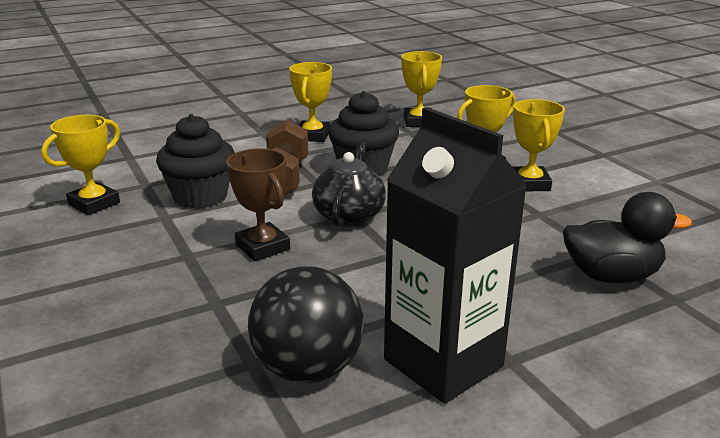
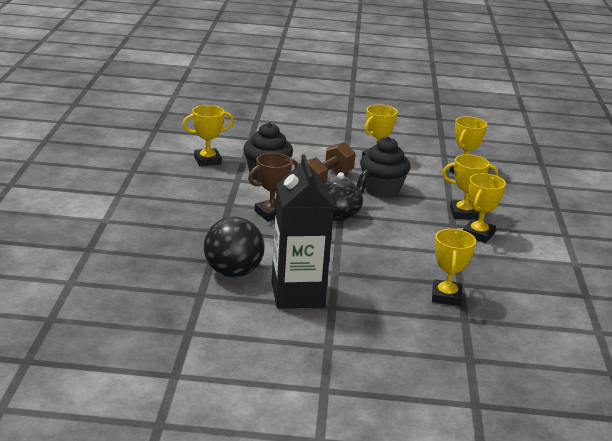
camera: 30 degrees right, 0 degrees up
brown trophy [226,148,290,261] -> brown trophy turned 60 degrees clockwise [248,153,298,221]
black duck [563,192,692,283] -> yellow trophy [432,228,476,306]

